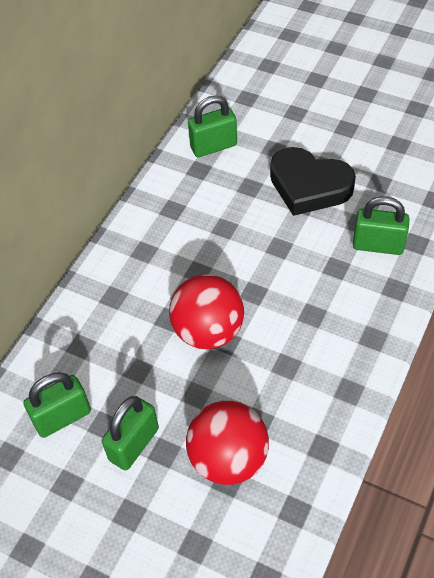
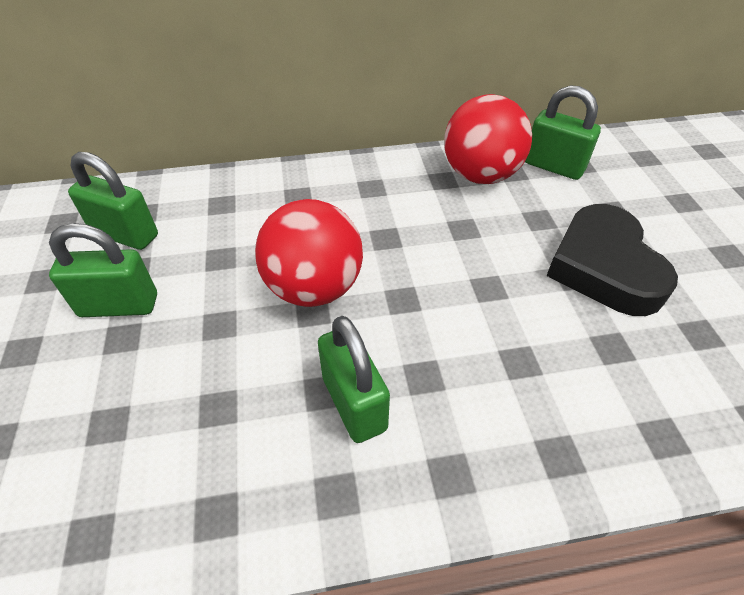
camera: 50 degrees right, 5 degrees down
red ball [186,401,269,485] -> red ball moved to [444,94,532,184]
green padlock [353,196,410,255] -> green padlock moved to [318,316,390,443]

